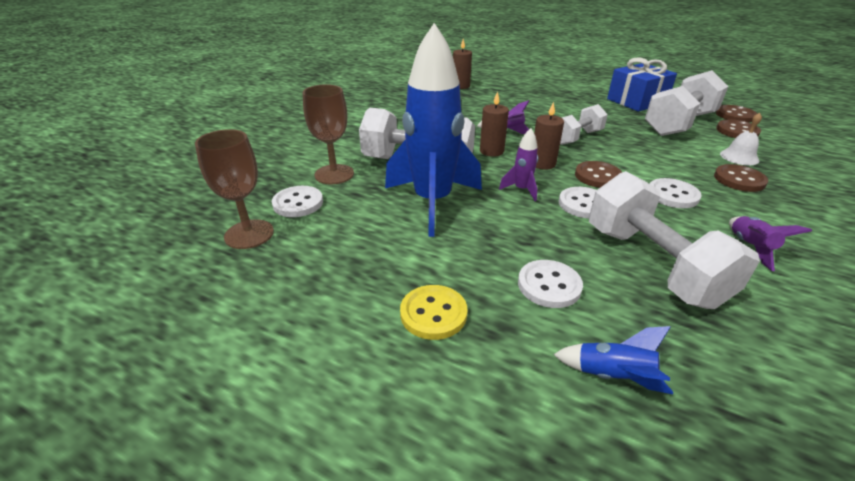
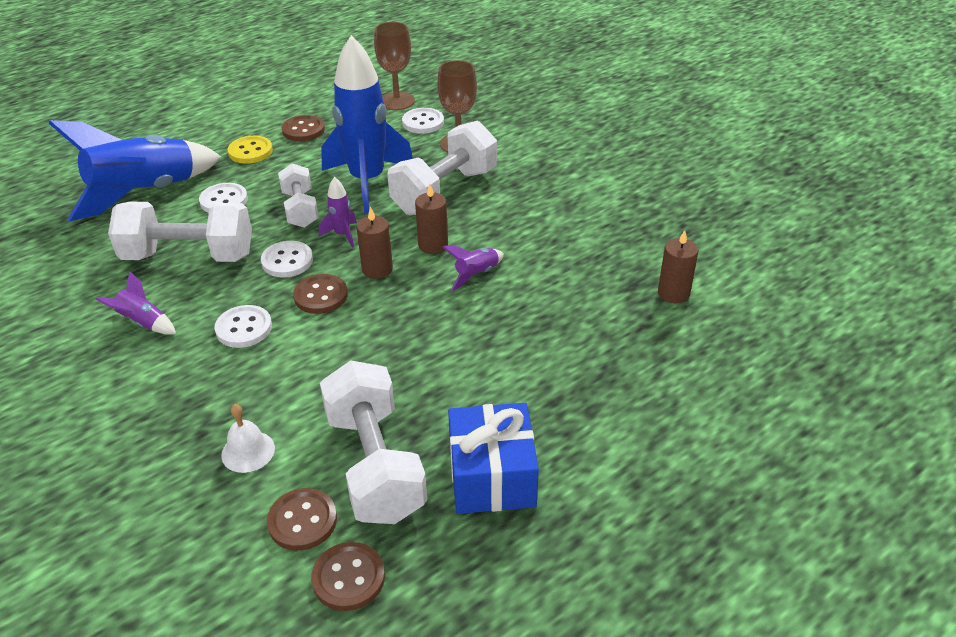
camera: 115 degrees right, 5 degrees up
blue rocket [553,326,673,394] -> blue rocket [49,120,221,222], size x2.40
white dumbbell [560,104,608,145] -> white dumbbell moved to [278,163,319,228]
brown button [714,164,768,192] -> brown button moved to [282,115,325,141]

